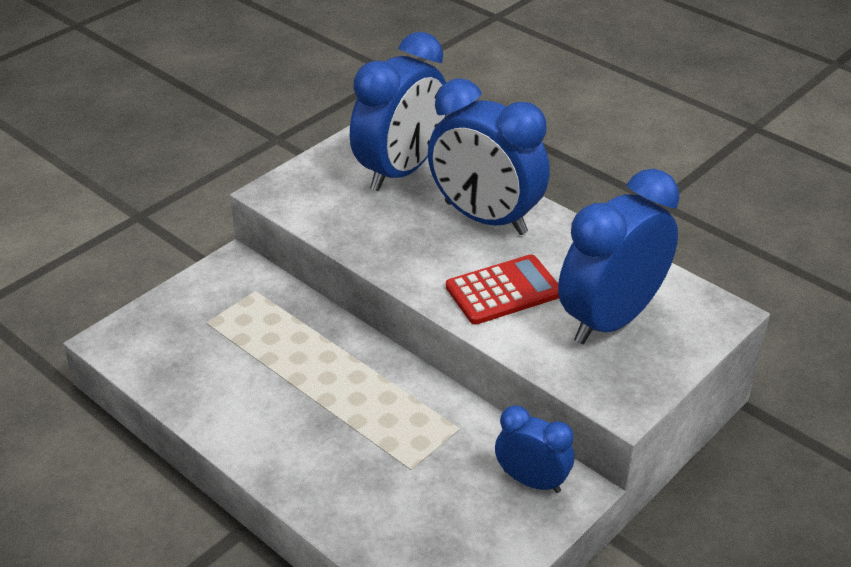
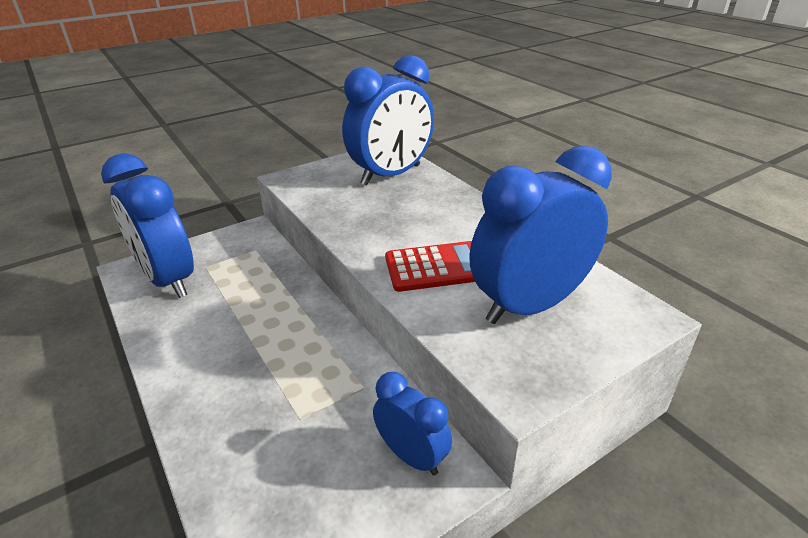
camera: 15 degrees right, 5 degrees down
blue clock [428,78,550,235] -> blue clock moved to [101,153,194,298]

